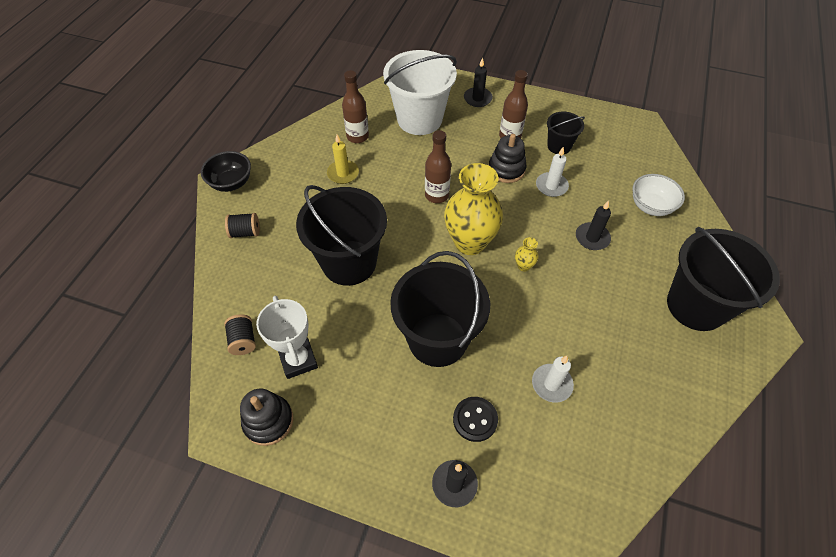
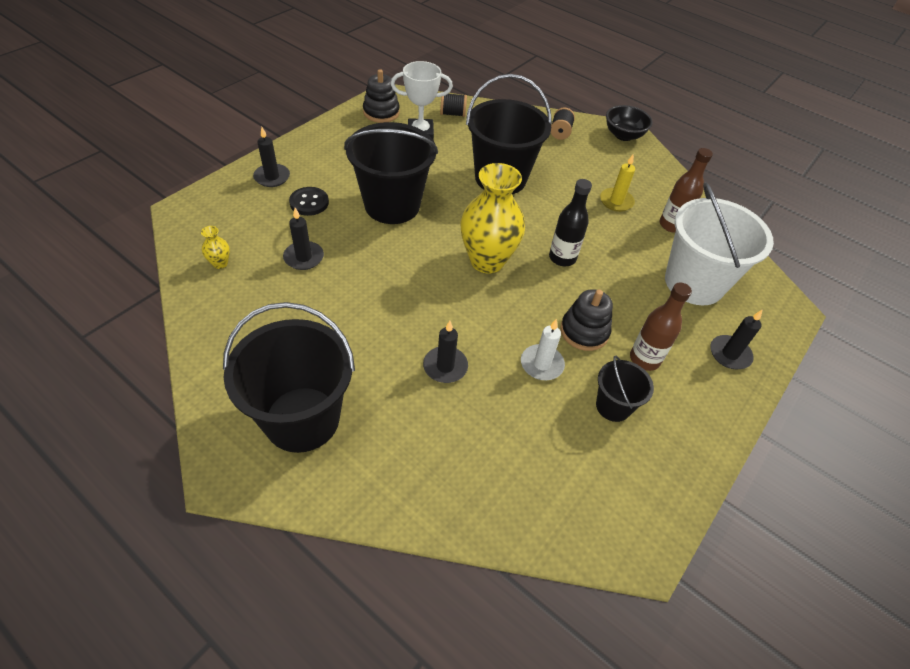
camera: 105 degrees right, 5 degrees down
brown bottle [425,130,451,203] -> black bottle [549,179,592,266]
yellow vase [515,237,538,272] -> yellow vase moved to [201,226,230,269]
white candle [532,356,574,403] -> black candle [283,208,324,270]
white bowl [632,174,685,216] -> none

